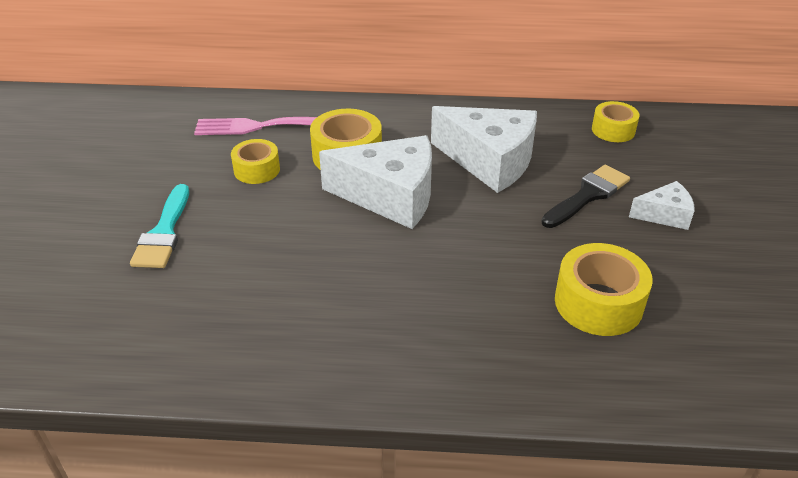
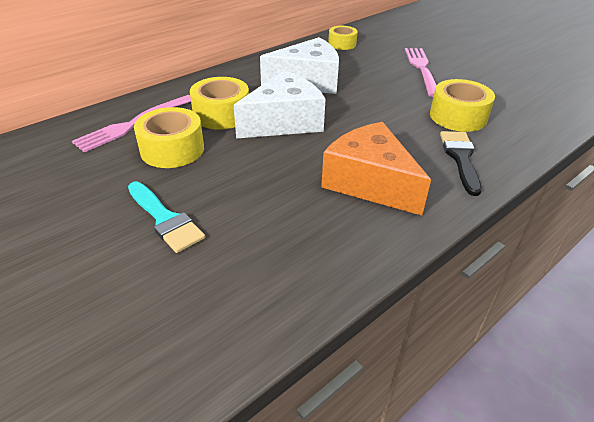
camera: 45 degrees left, 0 degrees up
yellow tape [231,139,280,184] -> yellow tape [134,107,204,168], size x1.56
black brush [541,165,630,228] -> black brush moved to [440,131,482,196]
white cheese [629,181,695,230] -> pink fork [405,48,436,97]
none -> orange cheese [321,122,431,216]

